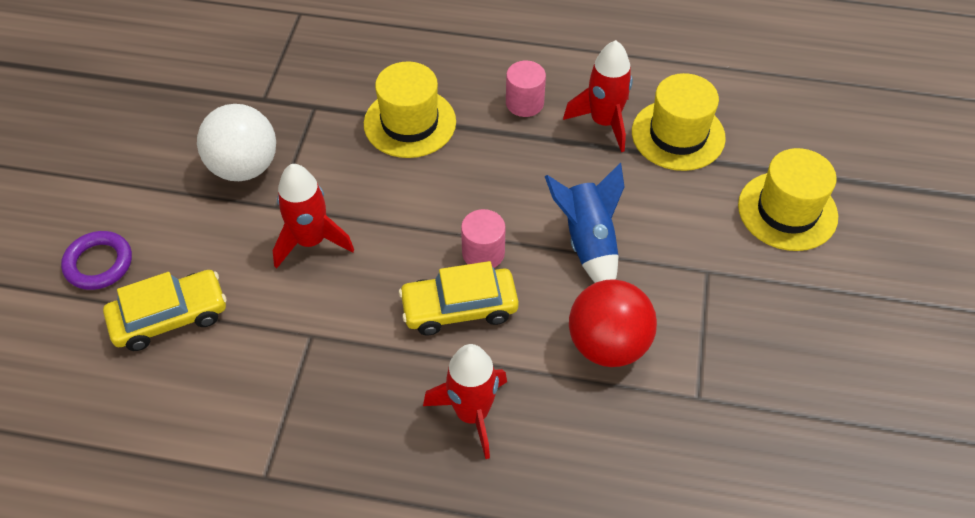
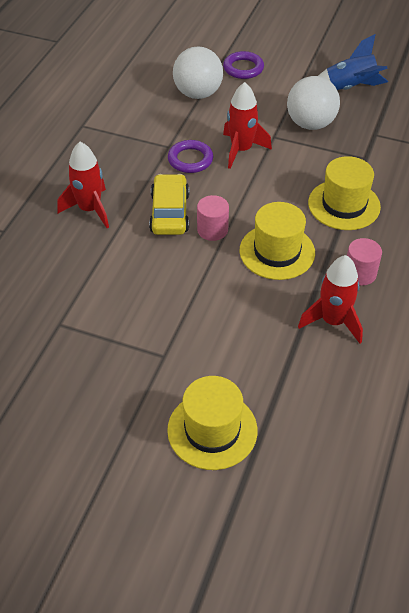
camera: 100 degrees right, 5 degrees down
yellow car [103,270,227,351] -> white ball [173,46,223,99]
blue rocket [545,163,624,283] -> blue rocket moved to [318,34,388,90]
red ball [569,279,657,367] -> none
yellow hat [632,73,726,171] -> yellow hat moved to [240,202,315,280]
none -> purple ring [168,140,213,173]

